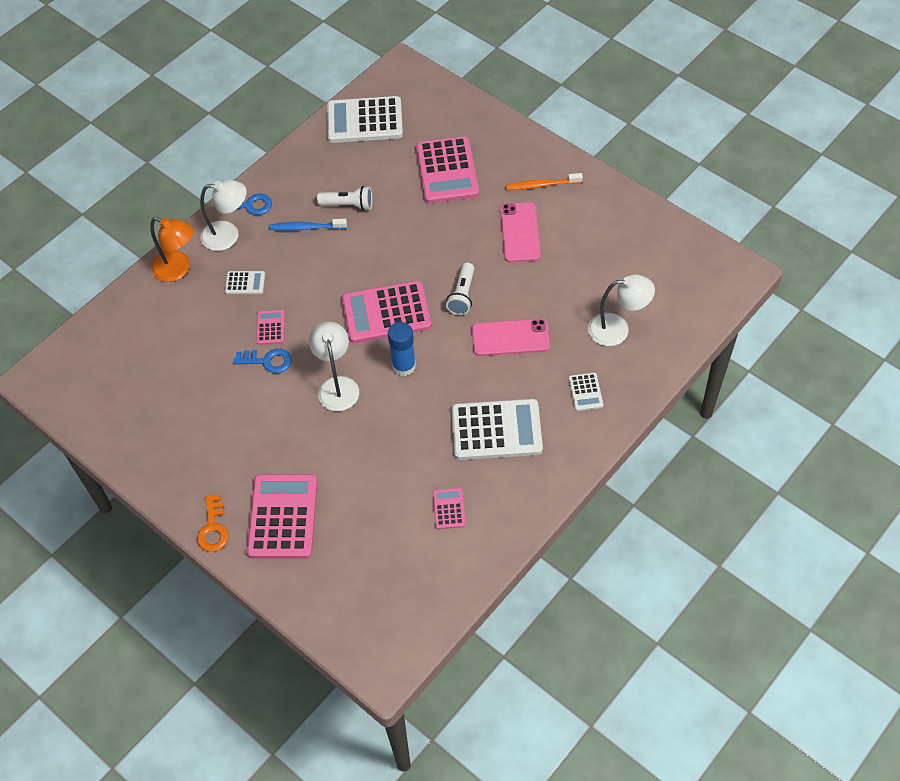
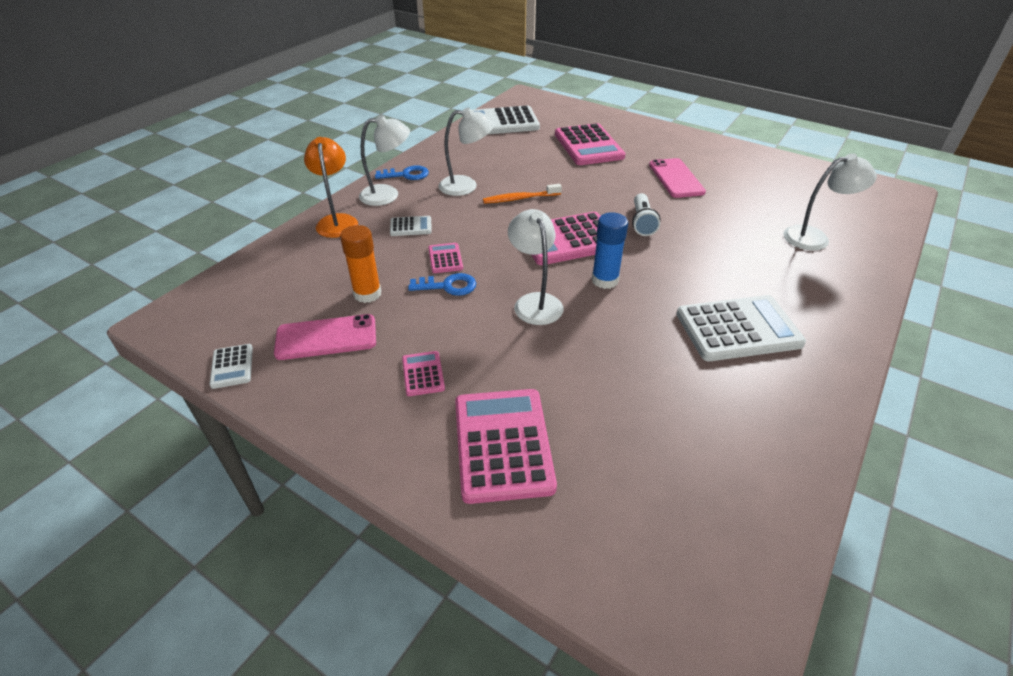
camera: 10 degrees left, 15 degrees down
orange lamp [150,217,194,282] -> orange lamp turned 120 degrees counterclockwise [304,137,358,238]
orange key [197,495,229,552] -> none
blue toothbrush [269,219,347,231] -> white lamp [439,107,494,196]
white flashlight [317,186,372,211] -> none
pink calculator [433,488,466,529] -> pink calculator moved to [402,351,445,396]
pink phone [472,319,550,356] -> pink phone moved to [274,314,376,360]
orange toothbrush [506,173,583,190] -> orange toothbrush moved to [483,184,562,204]
white calculator [569,373,603,411] -> white calculator moved to [209,344,253,389]
none -> orange glue stick [340,225,382,303]

